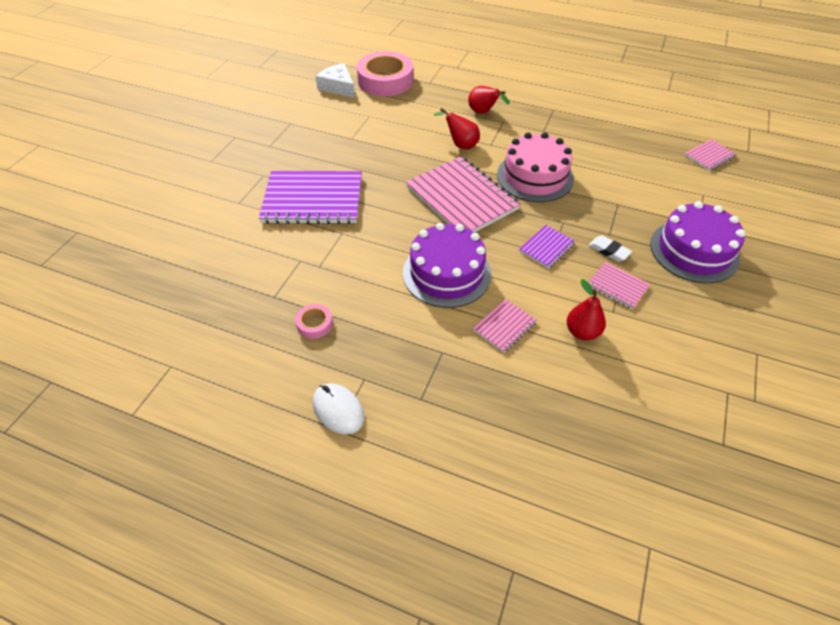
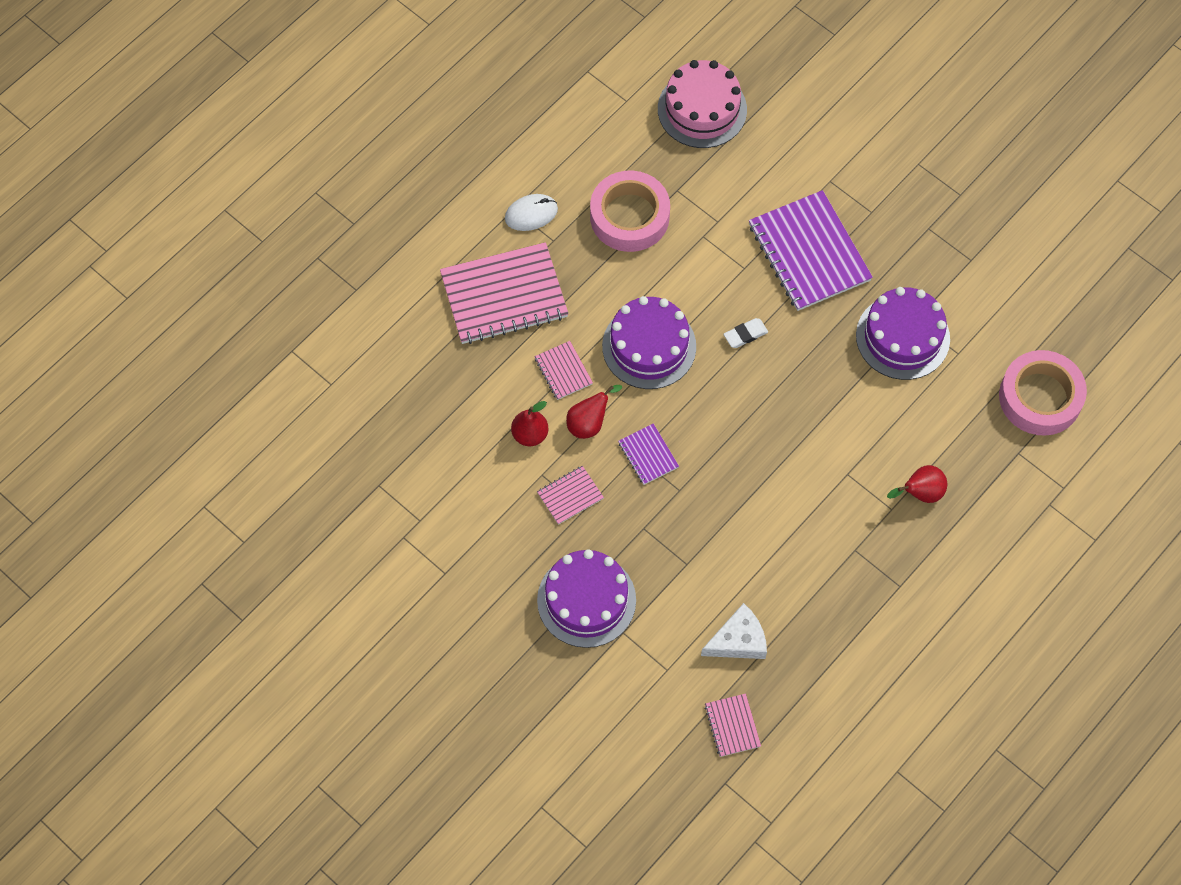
camera: 110 degrees right, 15 degrees up
purple notebook [259,171,362,224] -> purple notebook turned 45 degrees counterclockwise [749,190,873,311]
pink tape [295,304,333,339] -> pink tape [590,170,670,252], size x2.30
white cheese [315,63,355,98] -> white cheese moved to [701,603,767,659]
pink notebook [406,156,521,233] -> pink notebook moved to [440,242,569,344]
red pear [434,108,480,149] -> red pear moved to [566,385,622,439]
pink cake [497,132,574,202] -> pink cake moved to [658,60,747,148]
white eraser [589,235,632,262] -> white eraser moved to [724,318,768,348]
none -> purple cake [856,287,950,380]

